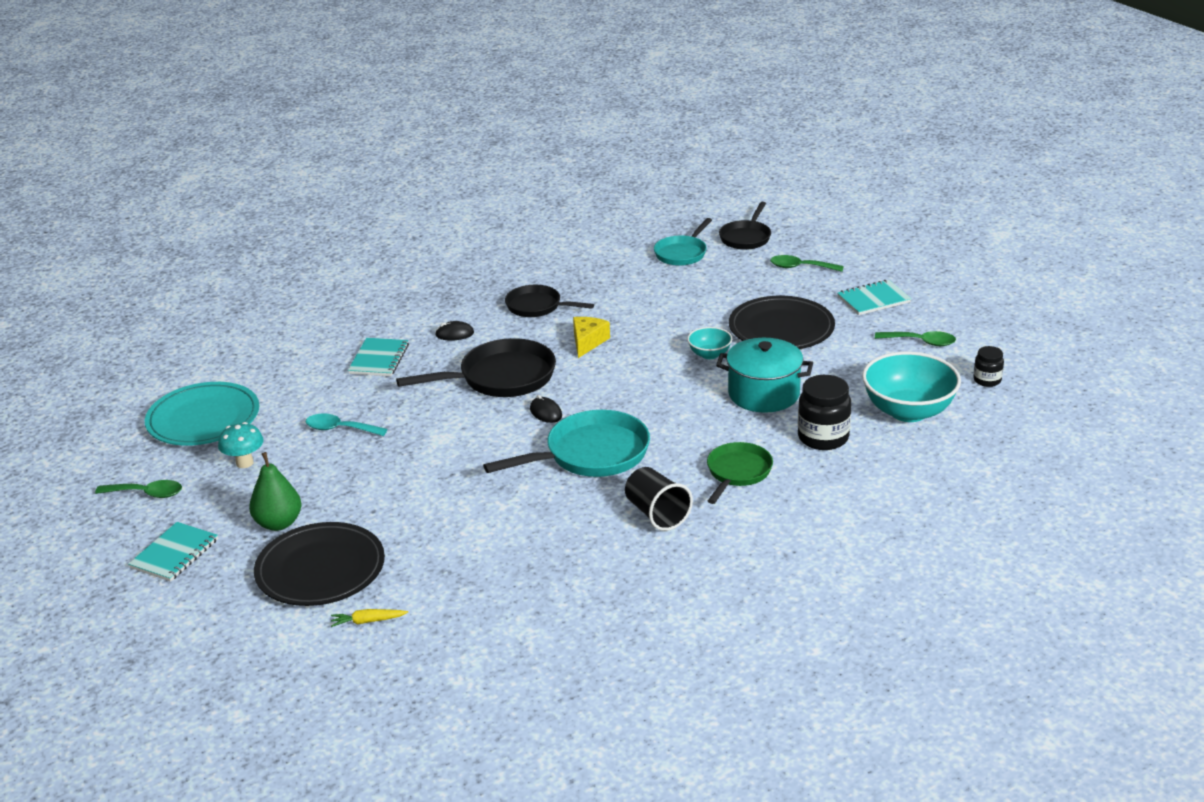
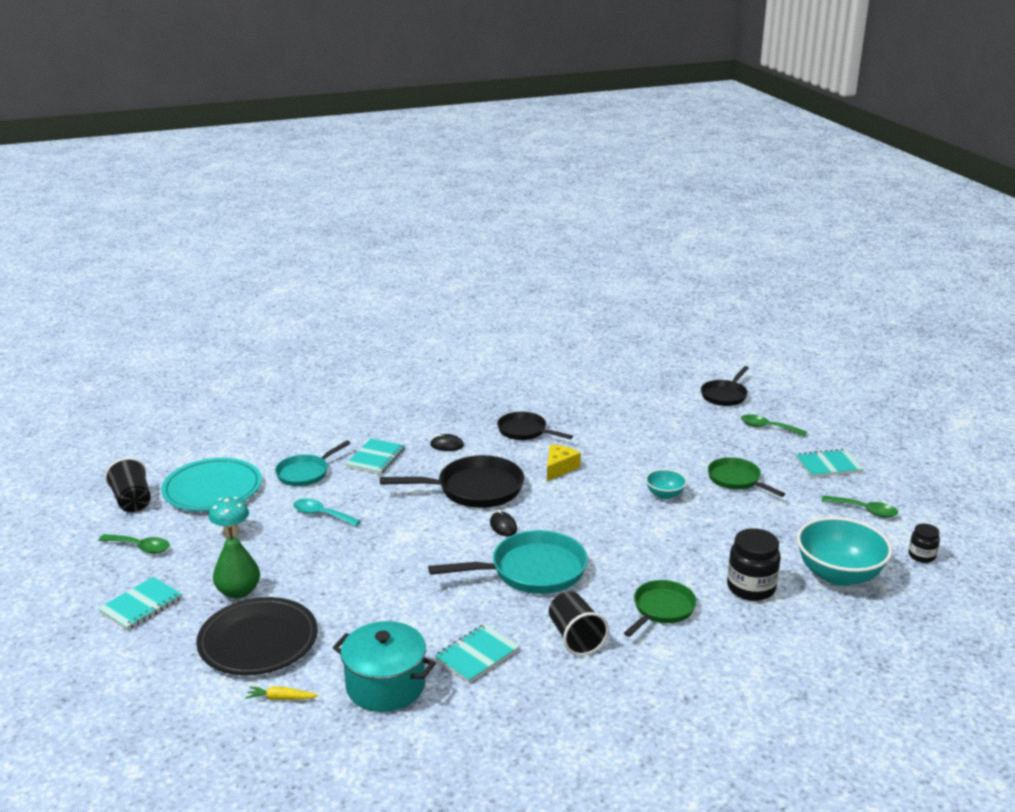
camera: 10 degrees right, 5 degrees down
turquoise pan [654,218,712,266] -> turquoise pan moved to [275,440,351,486]
turquoise pot [716,338,813,413] -> turquoise pot moved to [333,621,436,712]
black plate [729,296,835,349] -> green pan [708,457,785,497]
none -> black cup [105,458,151,512]
none -> turquoise notebook [434,624,520,683]

